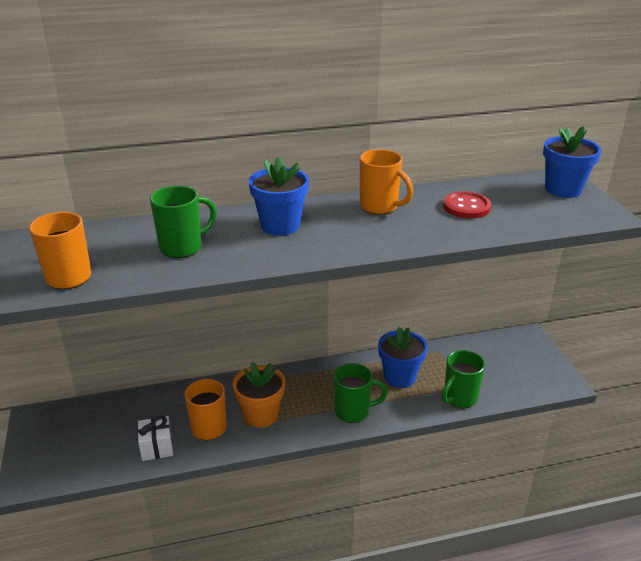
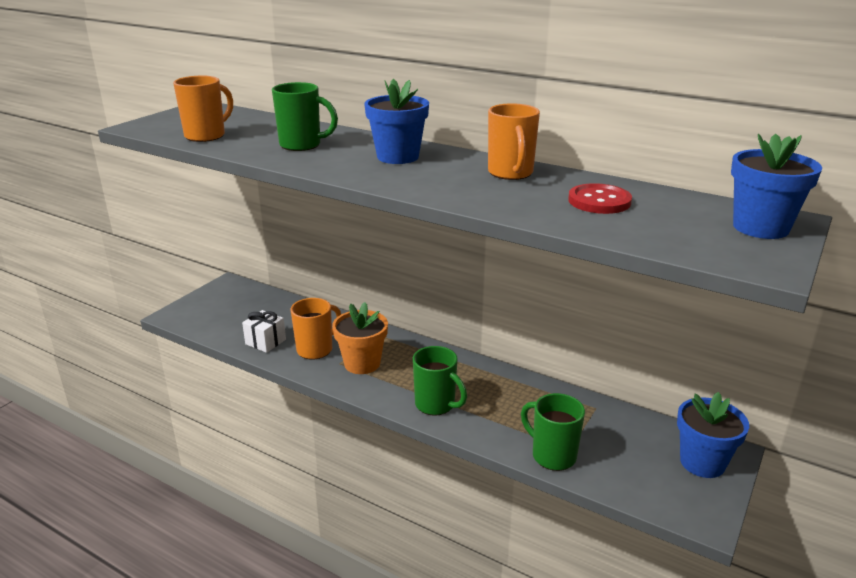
camera: 45 degrees right, 5 degrees down
blue flower pot [378,327,427,388] -> blue flower pot moved to [677,392,749,478]
green mug [442,350,485,408] -> green mug turned 45 degrees clockwise [521,393,585,471]

